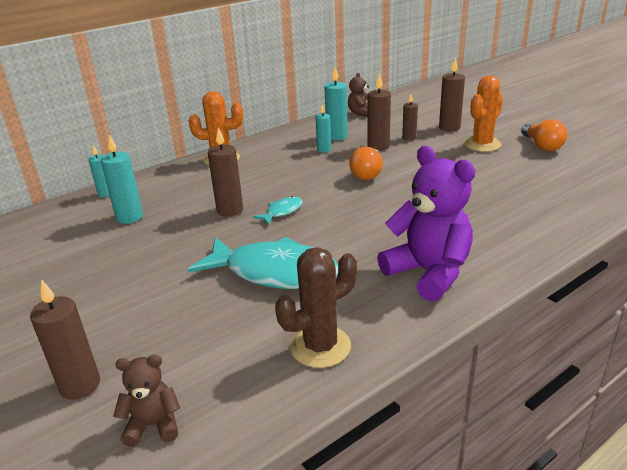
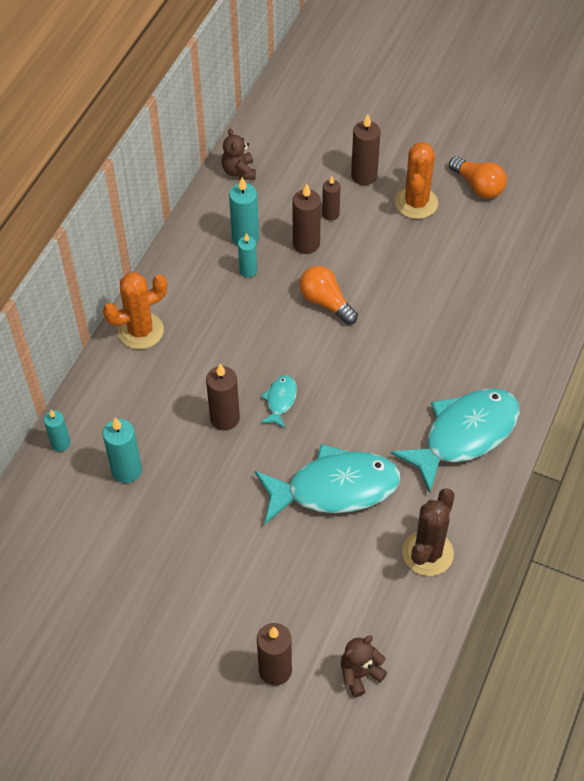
camera: 30 degrees left, 25 degrees up
orange light bulb [349,147,383,180] -> orange light bulb turned 150 degrees clockwise [299,266,358,325]
purple teddy bear [377,146,475,302] -> turquoise fish [391,388,520,493]

